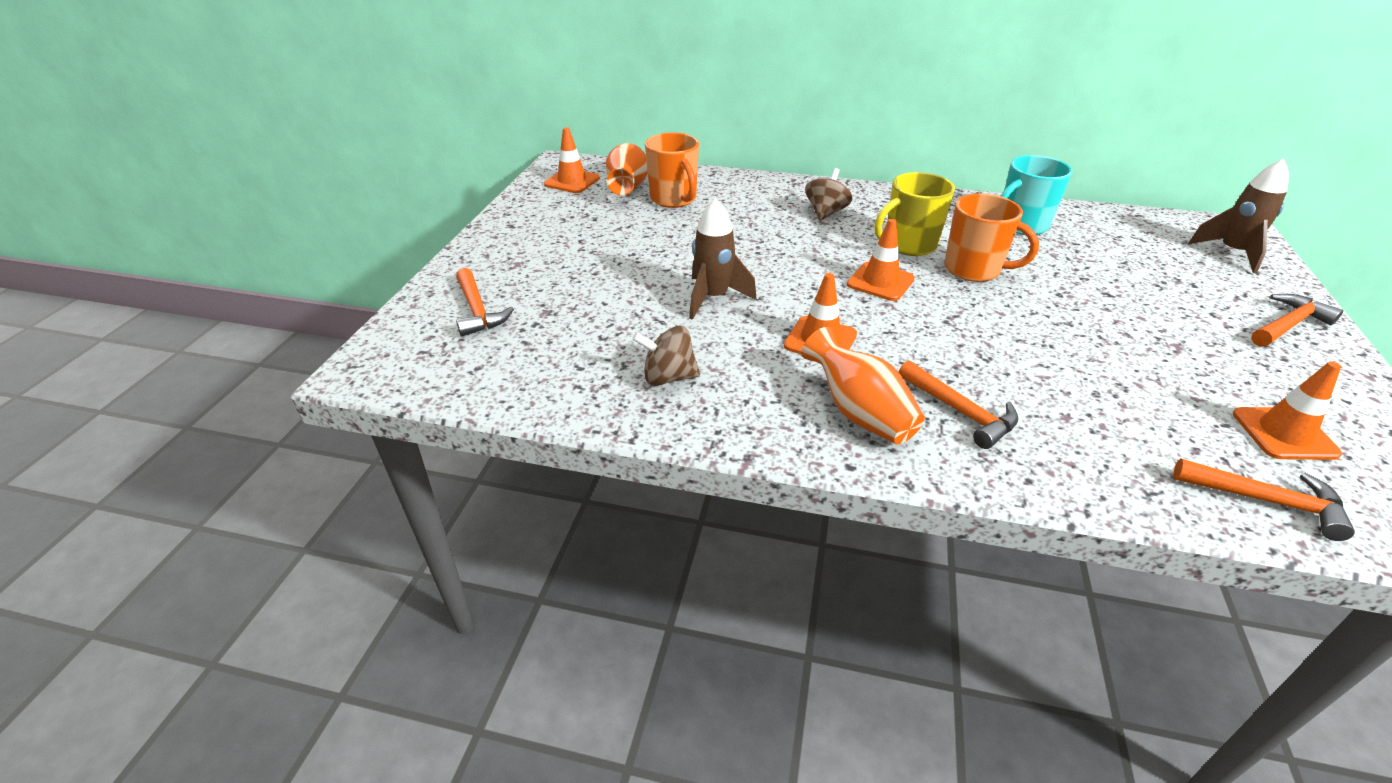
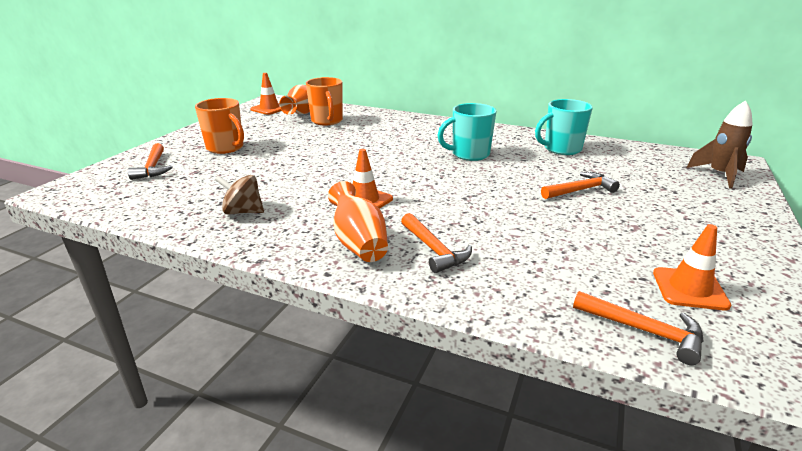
camera: 10 degrees right, 10 degrees down
brown rocket [689,198,757,320] -> none
brown spinning top [805,168,853,221] -> none
orange traffic cone [847,219,915,301] -> none
yellow mug [874,172,955,256] -> turquoise mug [437,103,496,161]
orange mug [944,193,1039,282] -> orange mug moved to [195,98,244,154]
orange hammer [1251,294,1343,347] -> orange hammer moved to [541,172,620,199]

